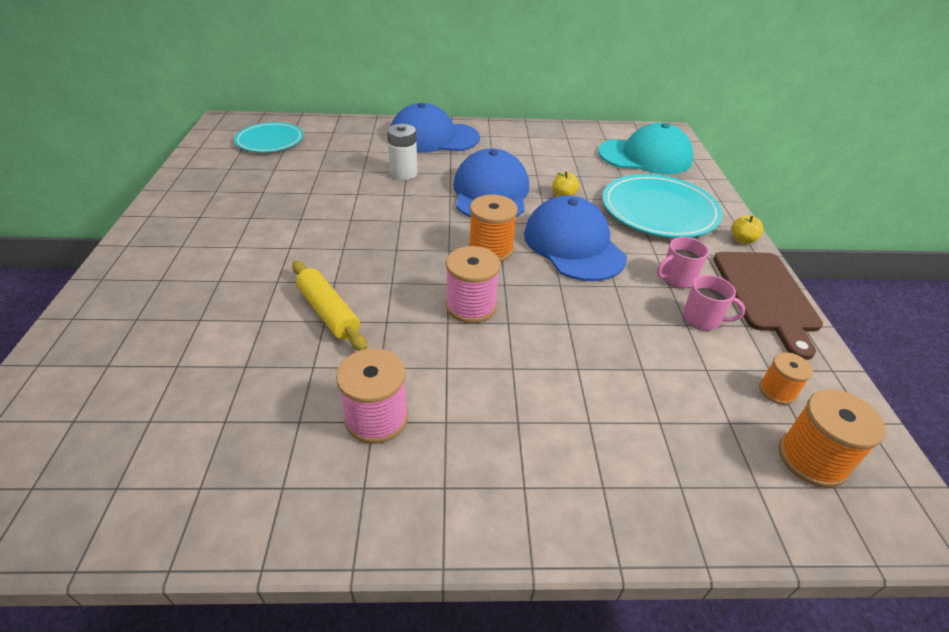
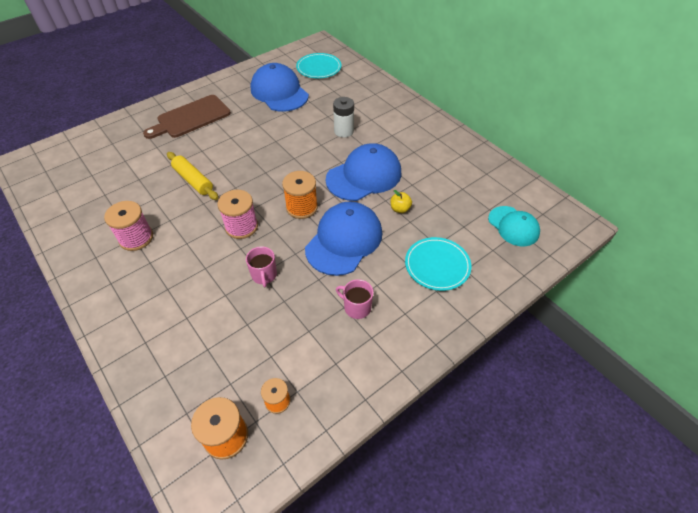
camera: 55 degrees right, 10 degrees up
yellow rolling pin [292,261,367,351] -> yellow rolling pin turned 60 degrees counterclockwise [167,152,218,200]
blue cap [391,103,480,153] -> blue cap moved to [251,63,309,112]
turquoise cap [598,123,693,174] -> turquoise cap [488,206,540,247], size x0.62
turquoise plate [602,174,723,238] -> turquoise plate [405,237,472,291], size x0.65
pink mug [683,275,745,330] -> pink mug moved to [246,246,277,288]
brown cutting board [713,252,823,360] -> brown cutting board moved to [143,95,231,139]
yellow apple [731,215,763,244] -> none

